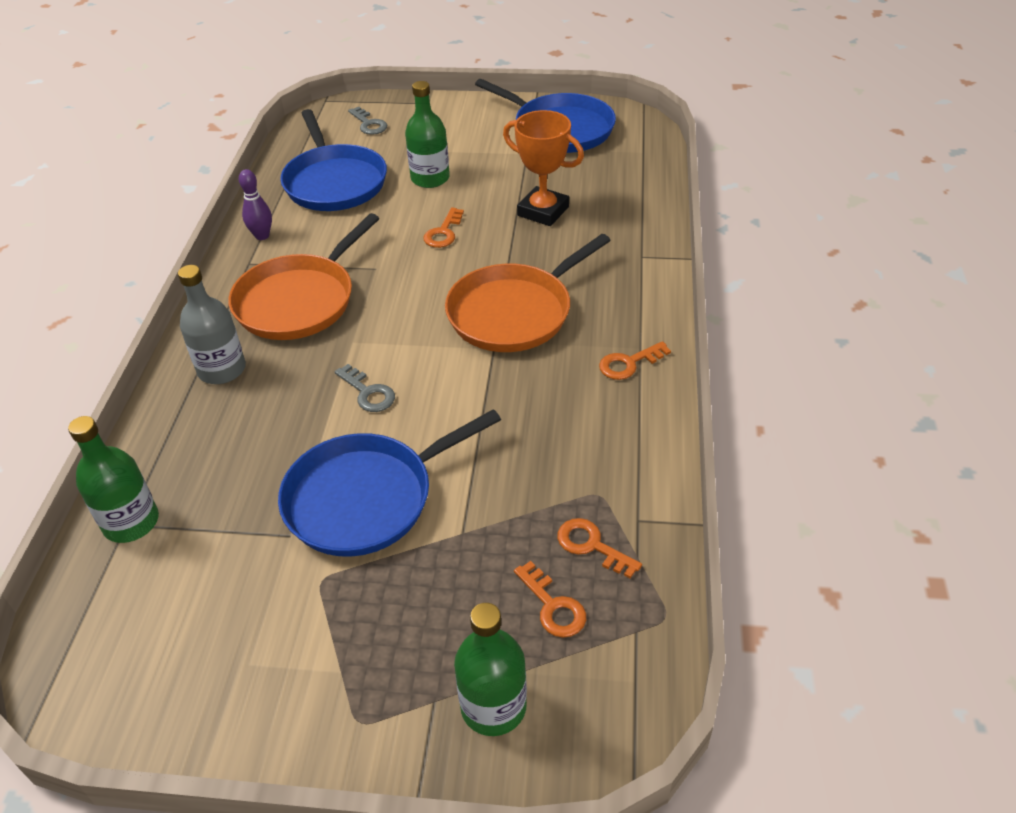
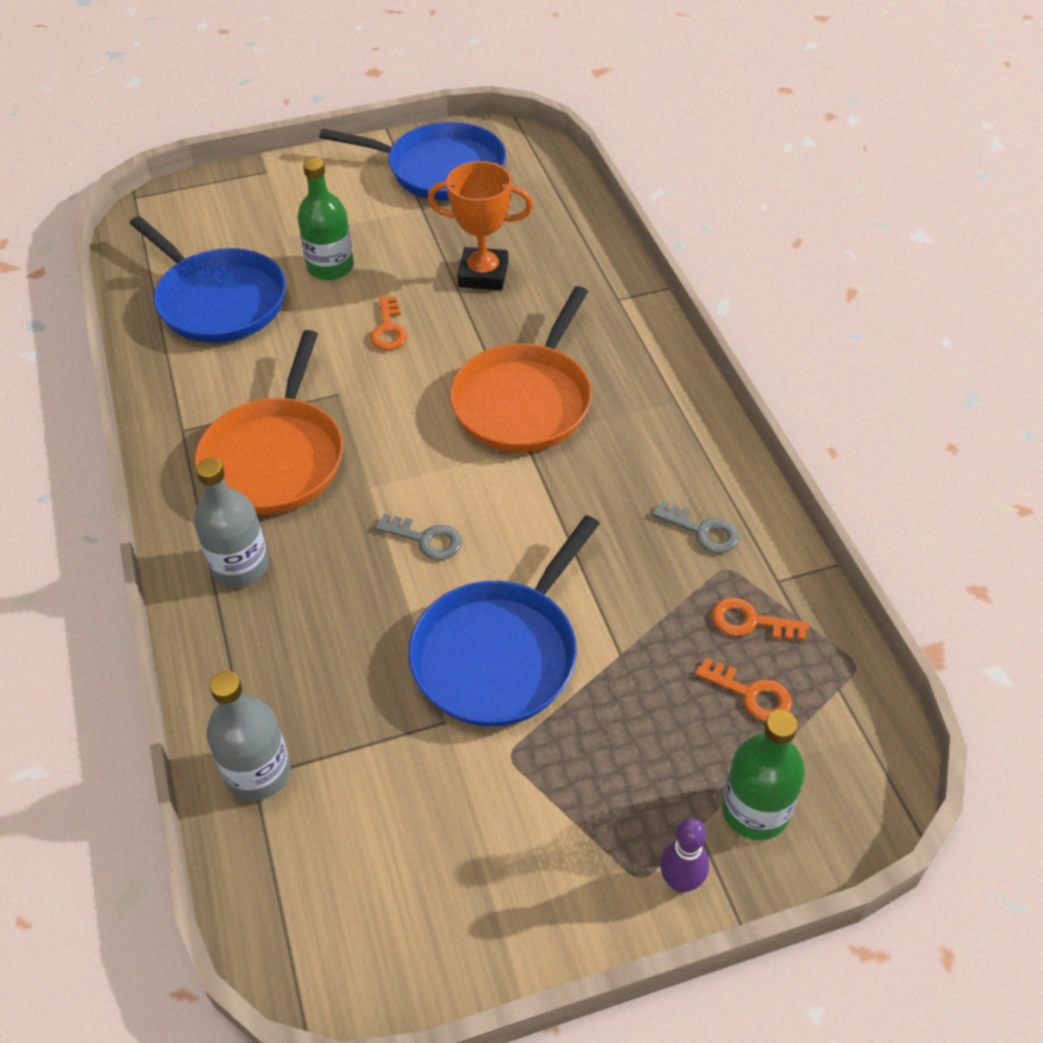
camera: 25 degrees left, 5 degrees up
green bottle [68,416,159,543] -> grey bottle [206,671,291,801]
purple bowling pin [239,169,272,240] -> purple bowling pin moved to [660,818,709,892]
grey key [348,107,387,135] -> grey key moved to [652,501,739,554]
orange key [599,341,671,380] -> none

